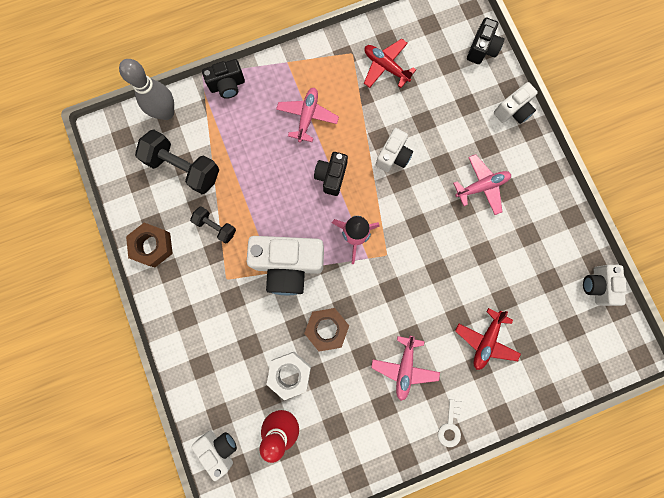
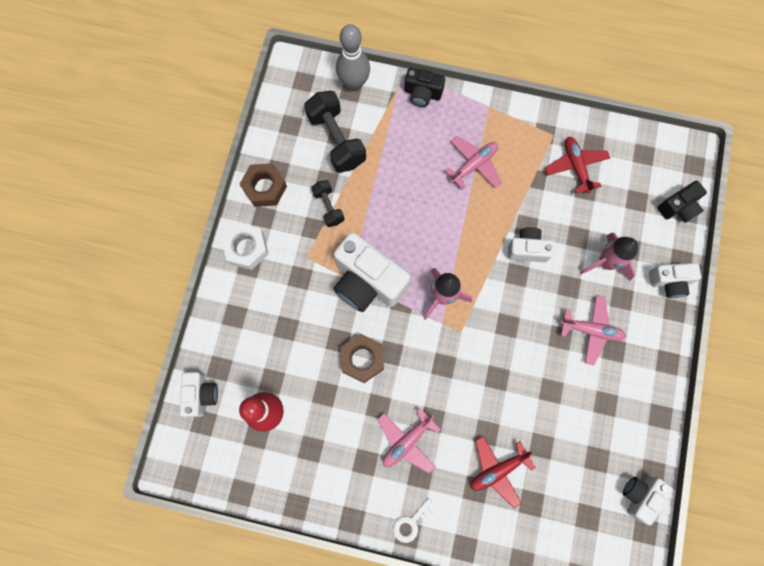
camera: 35 degrees right, 5 degrees down
white nut [267,352,311,400] -> white nut moved to [222,223,269,270]
black camera [314,152,348,196] -> none
white camera [376,128,413,172] -> white camera turned 150 degrees counterclockwise [508,227,554,262]
none -> pink rocket [580,233,638,281]

